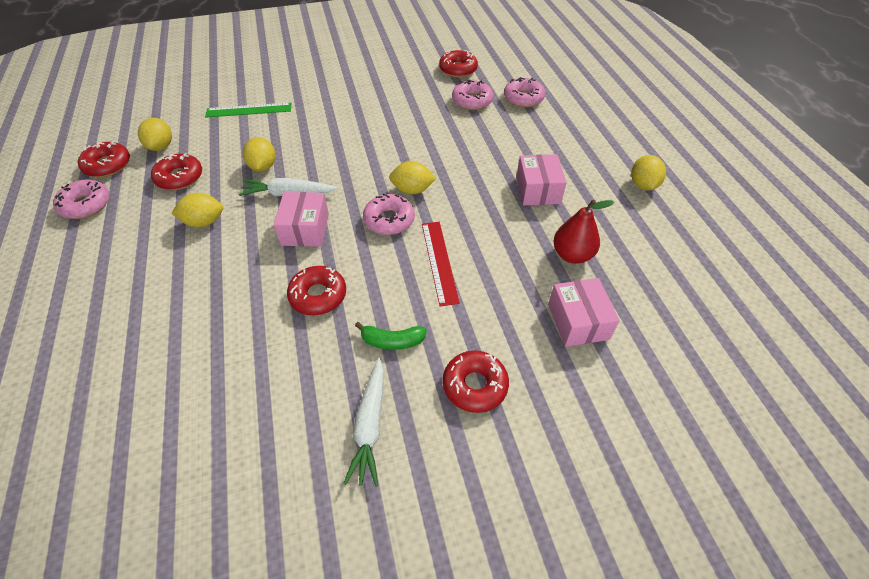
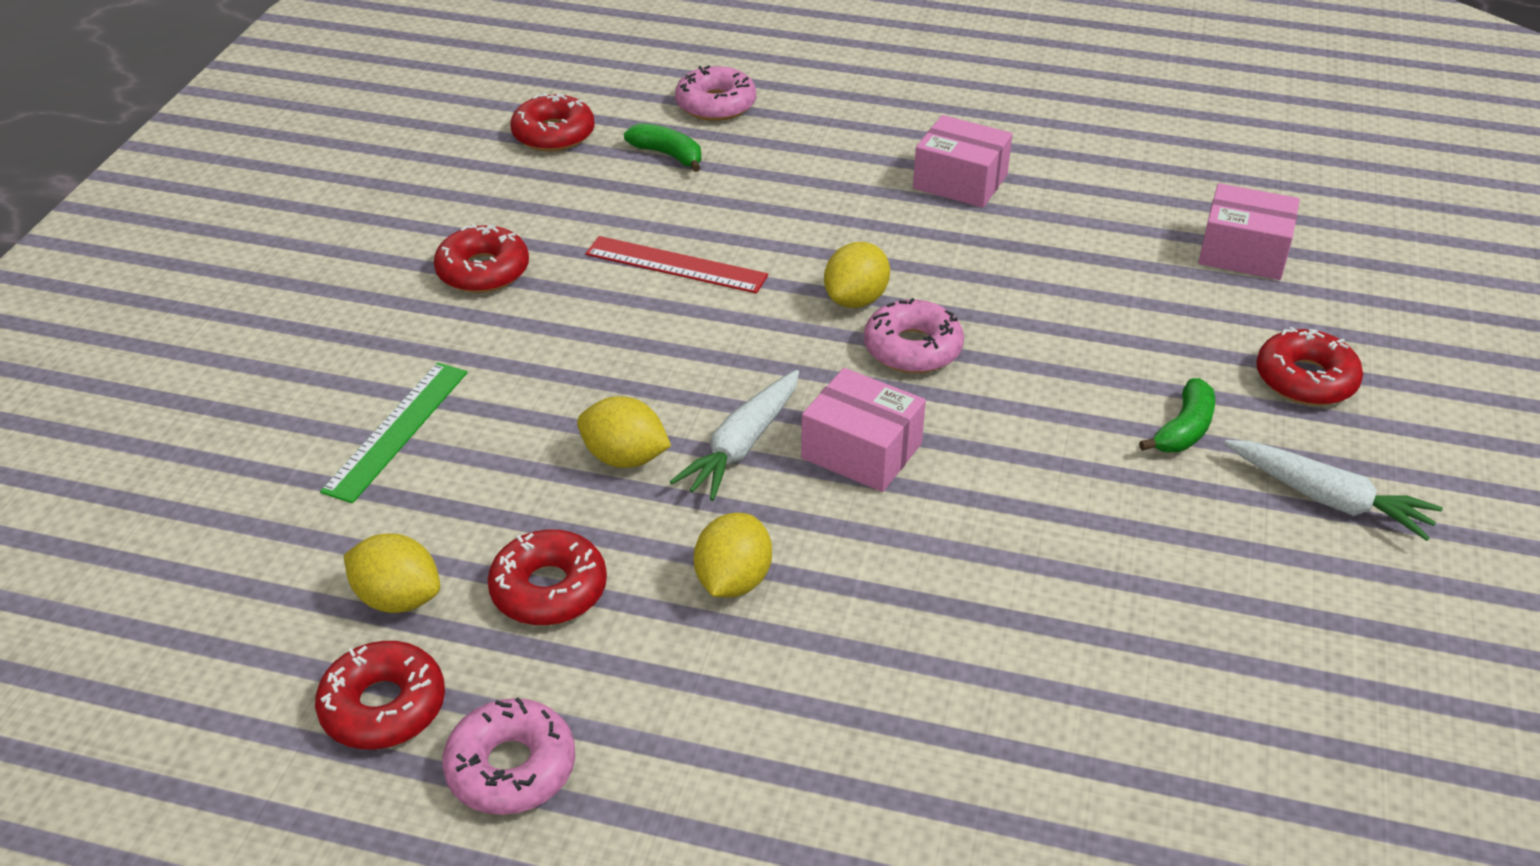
camera: 60 degrees left, 10 degrees down
red donut [287,266,346,315] -> red donut moved to [434,223,529,293]
red ruler [422,222,460,306] -> red ruler moved to [585,236,768,294]
pink donut [452,80,493,110] -> green banana [624,123,701,172]
red pear [554,199,614,264] -> none
yellow lemon [631,155,666,191] -> none

